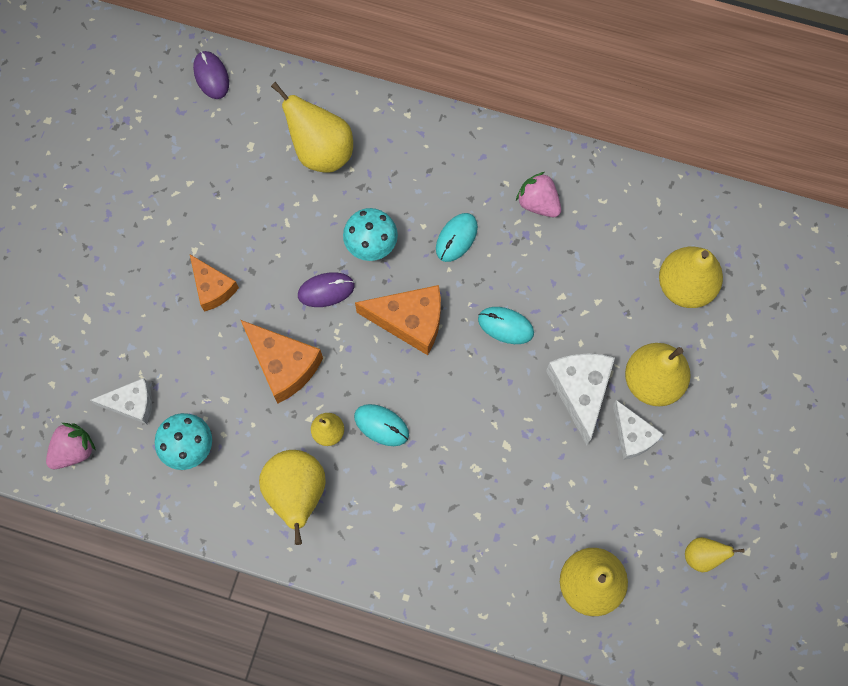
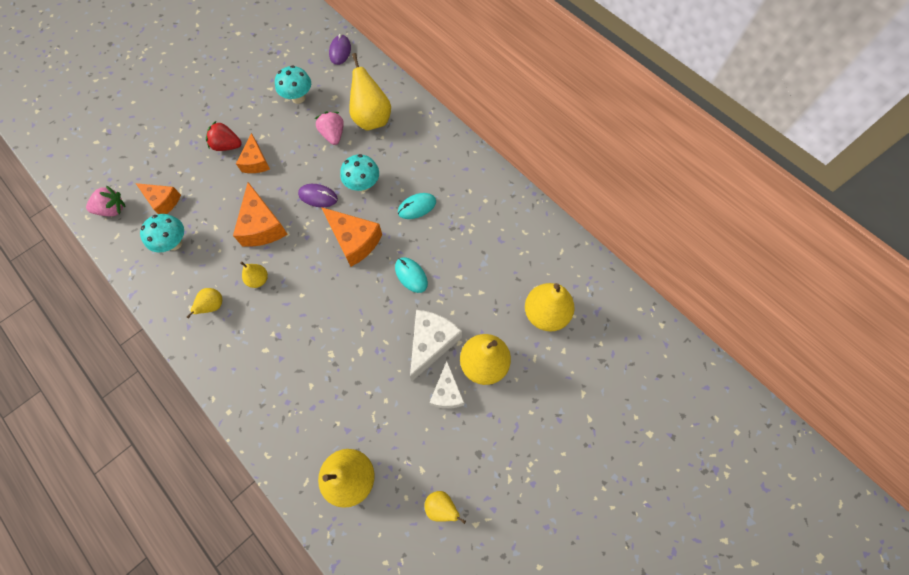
camera: 30 degrees right, 5 degrees down
white cheese [90,378,152,424] -> orange cheese [136,183,181,214]
yellow pear [259,450,326,545] -> yellow pear [187,288,222,319], size x0.52
turquoise mouse [354,404,409,446] -> none
pink strawberry [516,172,561,217] -> pink strawberry moved to [315,112,344,145]
none -> red strawberry [206,121,242,151]
none -> turquoise mushroom [275,65,311,104]

